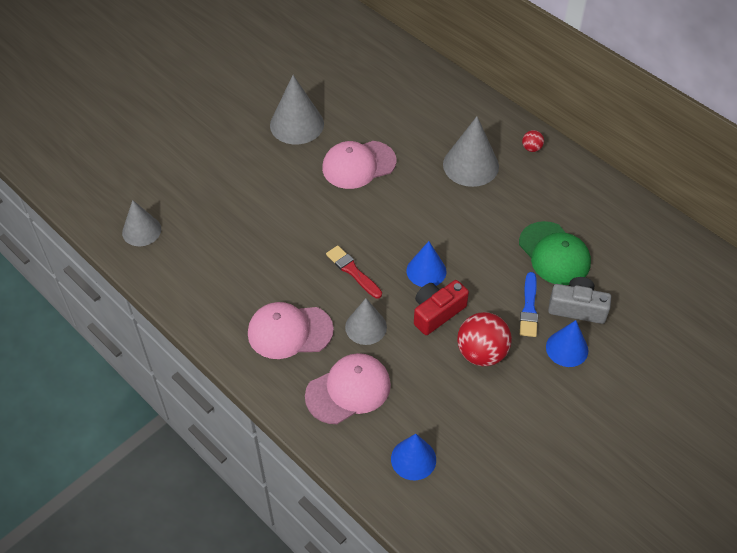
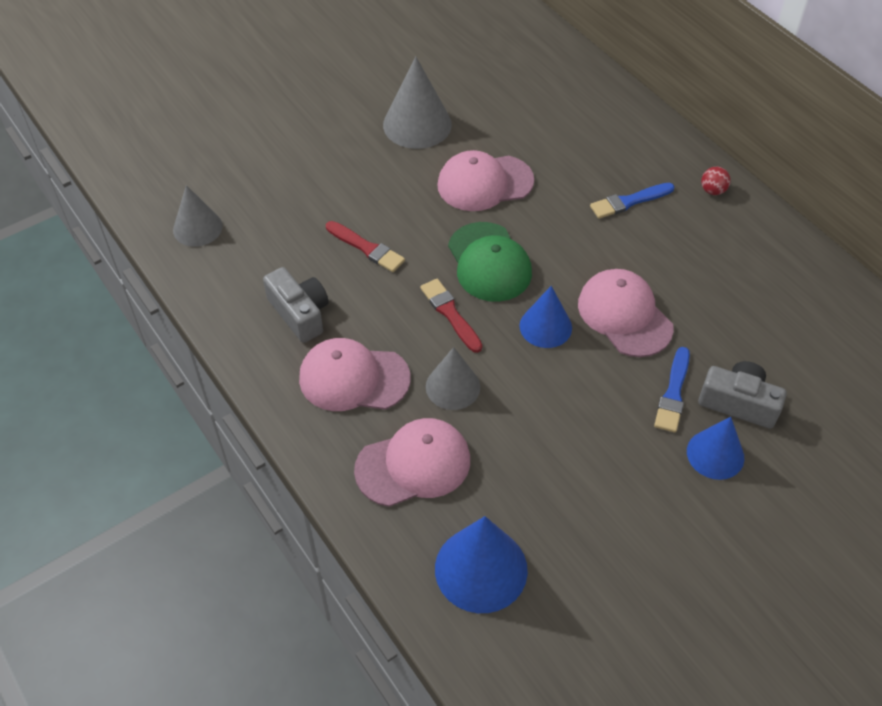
camera: 10 degrees right, 0 degrees up
blue cone [391,434,436,480] -> blue cone [435,516,528,613], size x1.51
red camera [414,280,469,335] -> none
grey cone [443,116,499,187] -> blue brush [590,183,675,219]
red ball [457,312,512,366] -> none
green cap [519,221,591,285] -> green cap moved to [448,222,532,302]
none -> grey camera [263,267,329,343]
none -> red brush [326,221,405,272]
none -> pink cap [578,269,674,357]

